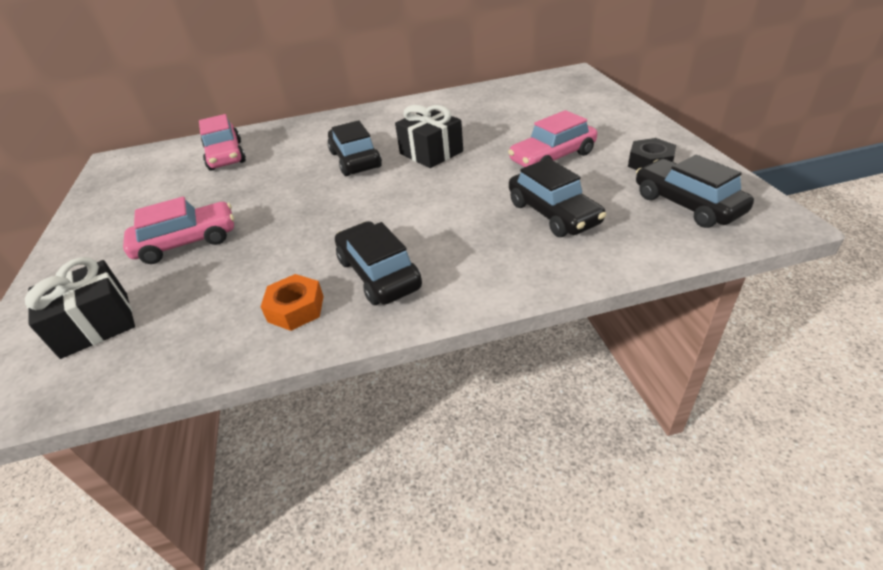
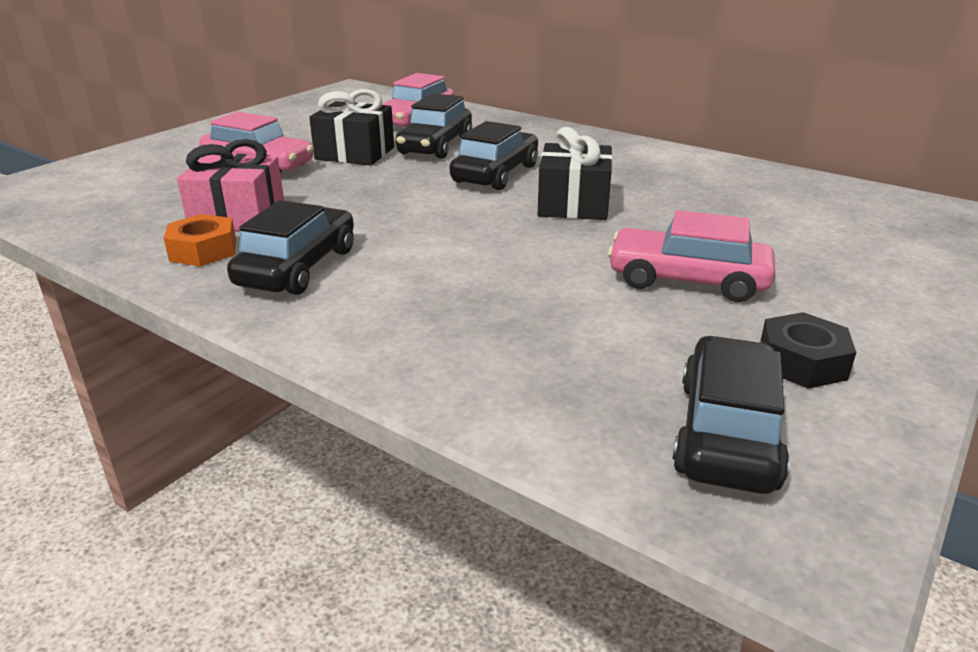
camera: 45 degrees right, 10 degrees down
black gift [25,257,135,359] -> black gift moved to [309,89,394,166]
black car [509,158,606,237] -> black car moved to [395,93,472,159]
none -> pink gift [177,139,284,231]

